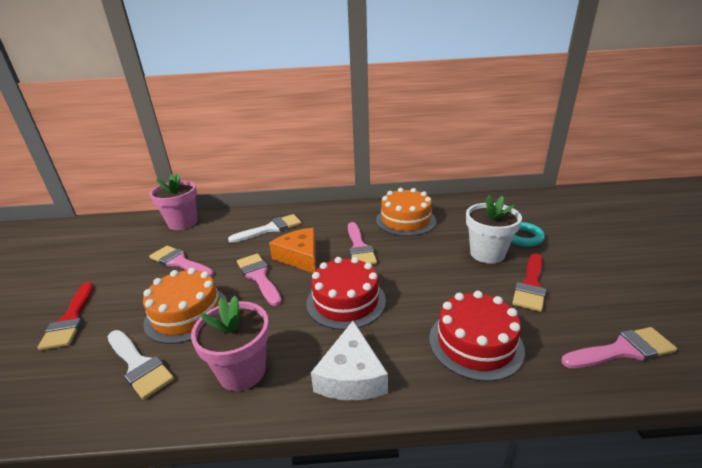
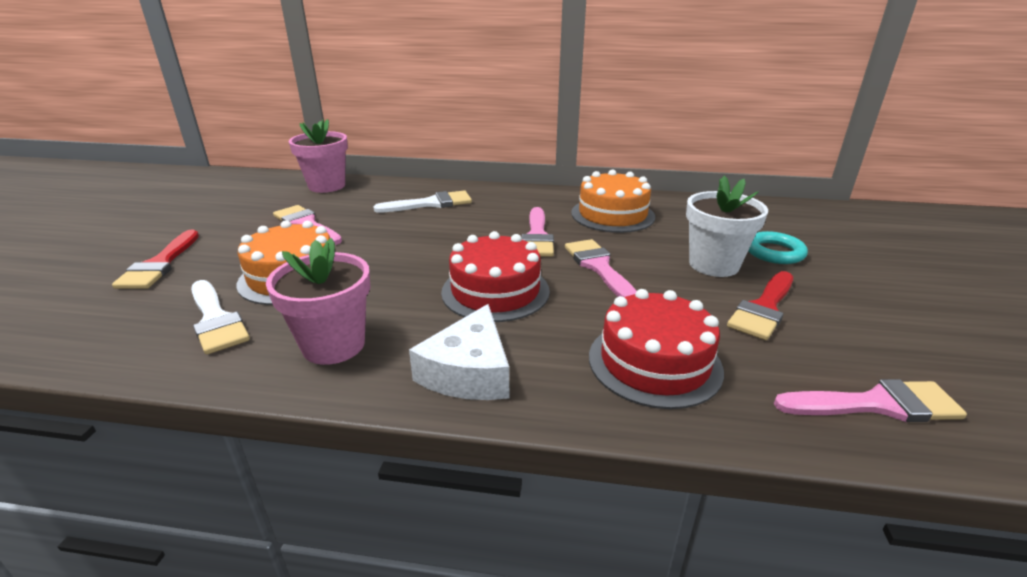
camera: 10 degrees right, 0 degrees up
pink brush [237,253,282,306] -> pink brush moved to [565,239,637,297]
orange cheese [269,228,316,273] -> none

